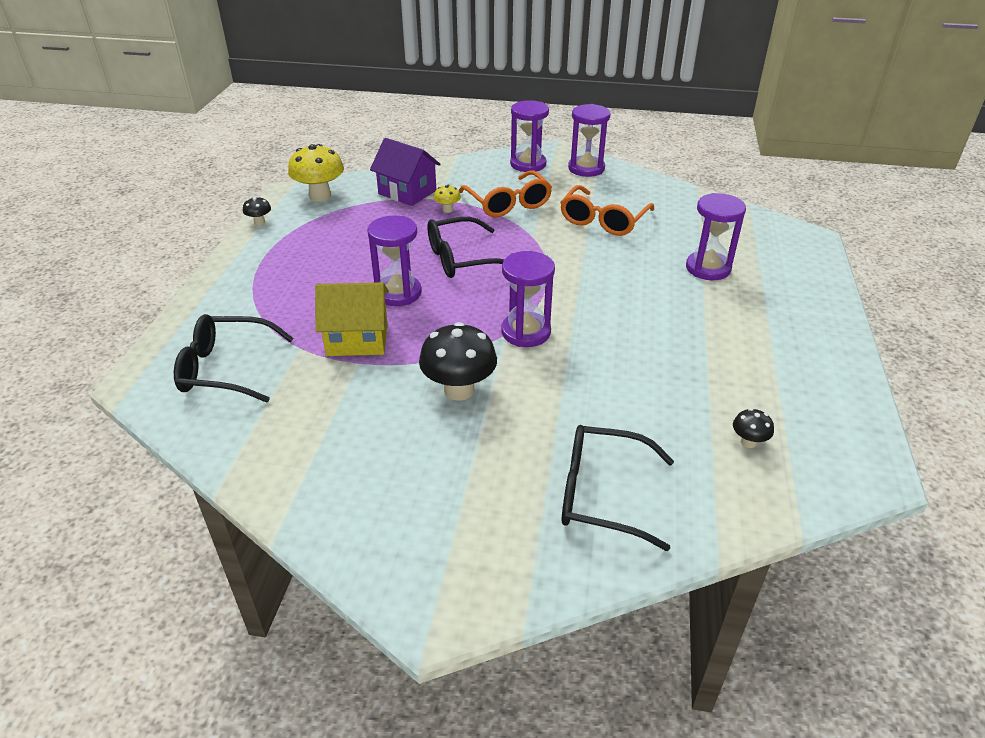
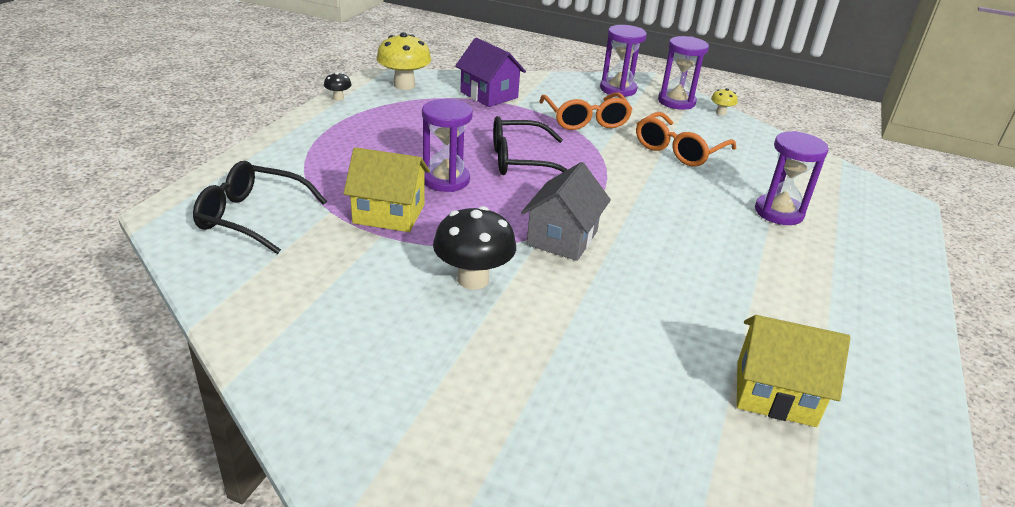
camera: 10 degrees right, 5 degrees down
yellow mushroom [434,185,461,213] -> yellow mushroom moved to [711,88,738,115]
purple hourglass [501,251,555,347] -> grey house [521,162,611,261]
black glasses [561,425,674,551] -> none
black mushroom [733,408,774,448] -> yellow house [737,315,850,427]

